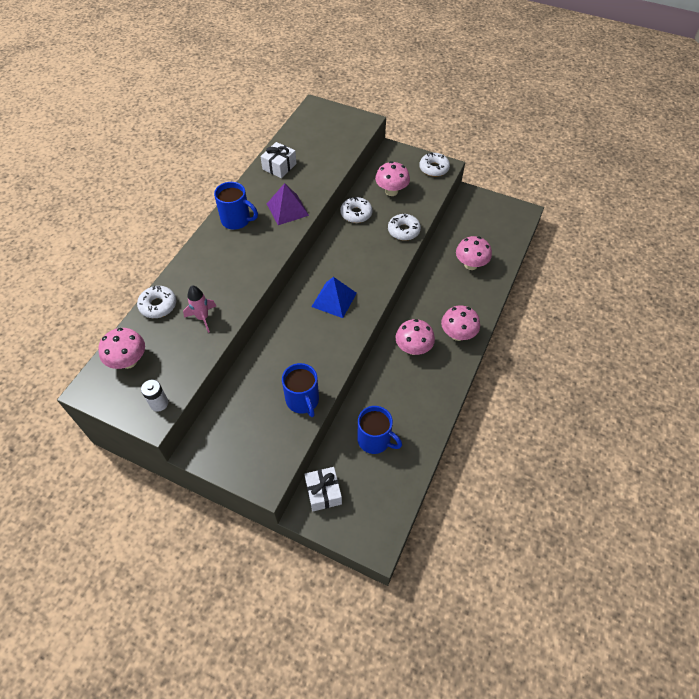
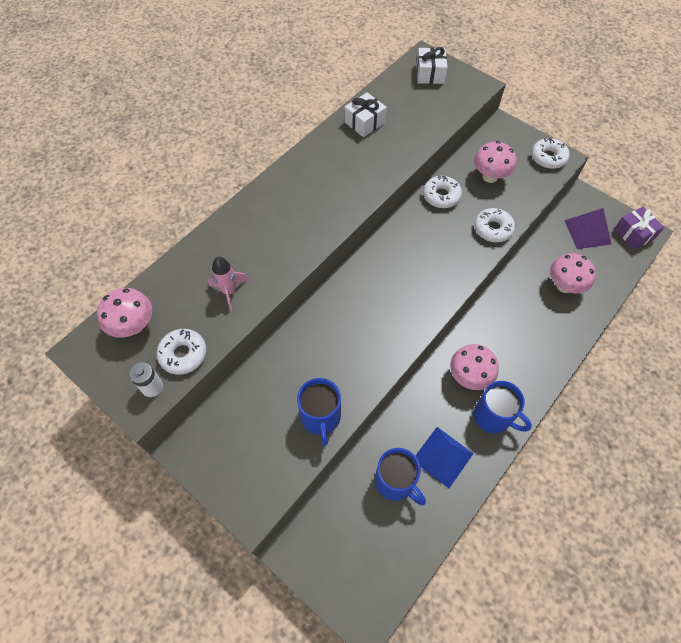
camera: 15 degrees right, 5 degrees up
white donut [137,286,176,318] -> white donut moved to [156,329,207,375]
blue mug [214,182,258,230] -> blue mug moved to [474,381,532,433]
purple pyramid [267,183,309,225] -> purple pyramid moved to [564,208,611,249]
white gift [305,467,342,511] -> white gift moved to [416,47,448,84]
blue pyramid [312,277,357,318] -> blue pyramid moved to [415,427,473,488]
pink mushroom [441,306,480,341] -> none
none -> purple gift [614,207,665,250]

